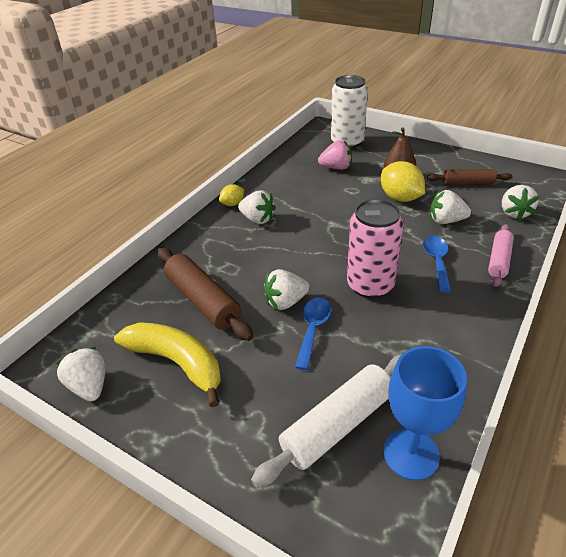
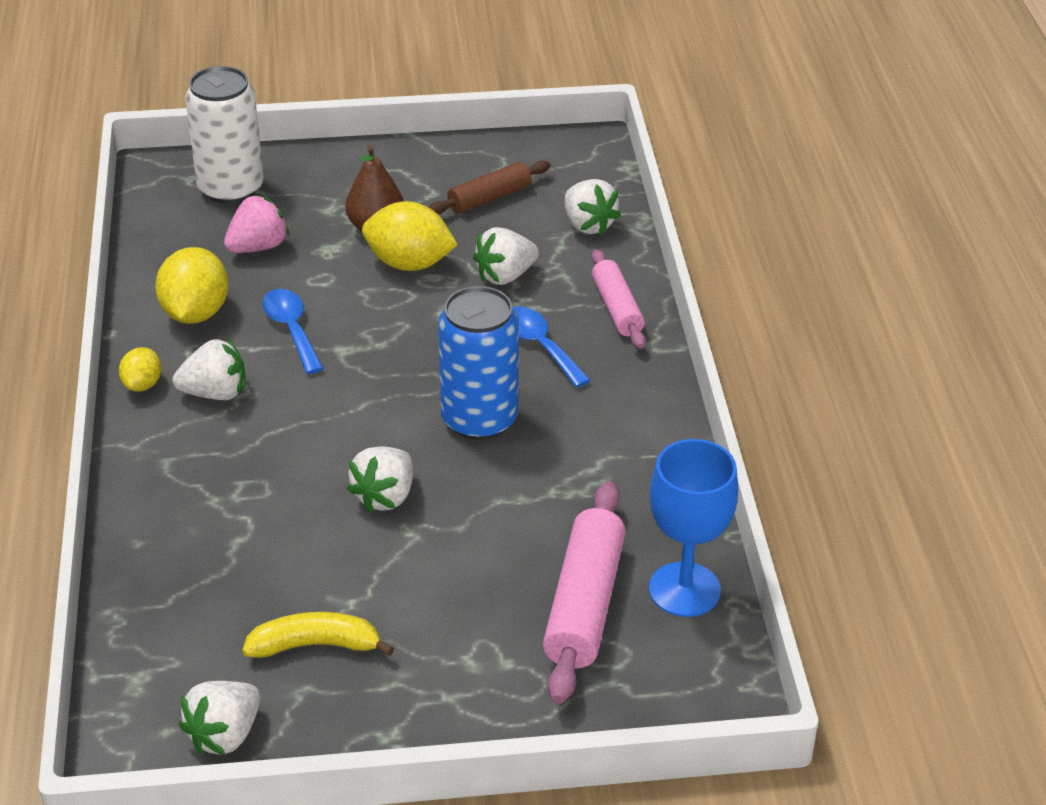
camera: 40 degrees left, 0 degrees up
white strawberry [56,347,106,401] -> white strawberry turned 75 degrees counterclockwise [179,681,260,755]
yellow banana [114,322,221,407] -> yellow banana [242,612,394,658], size x0.66
brown rolling pin [157,248,253,341] -> none
white rolling pin [251,354,402,488] -> pink rolling pin [543,481,626,704]
blue spoon [295,298,331,370] -> blue spoon moved to [262,289,324,374]
pink can [347,199,404,298] -> blue can [438,286,519,440]
none -> yellow lemon [155,247,228,324]

